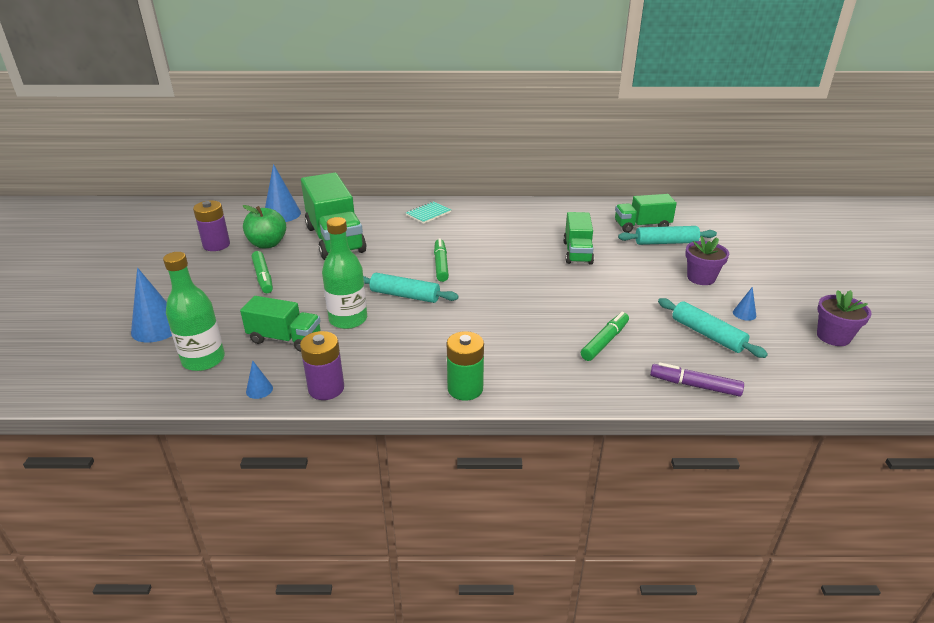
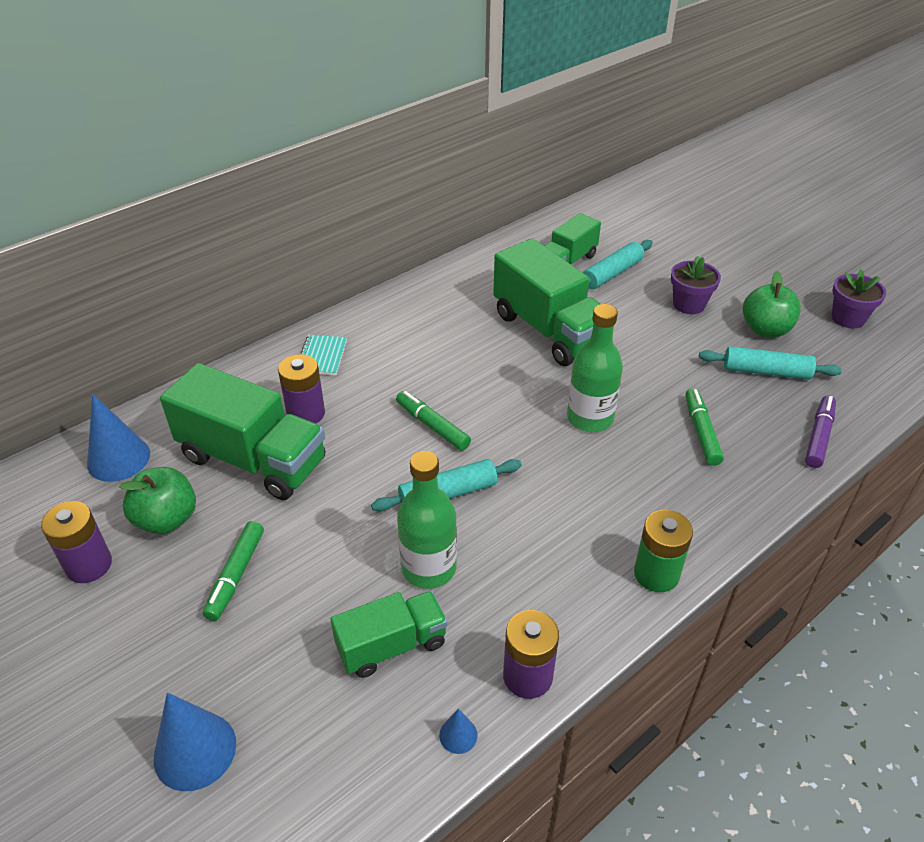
camera: 40 degrees left, 10 degrees up
green bottle [163,252,225,371] -> green bottle moved to [567,304,623,432]
green marker [252,251,273,293] -> green marker turned 75 degrees clockwise [203,521,264,621]
green truck [563,212,594,265] -> green truck [493,238,601,366], size x1.69
purple marker [650,362,744,397] -> purple marker turned 135 degrees clockwise [805,395,836,468]
blue cone [733,287,756,321] -> green apple [743,271,801,337]
none -> purple battery [278,354,325,423]

